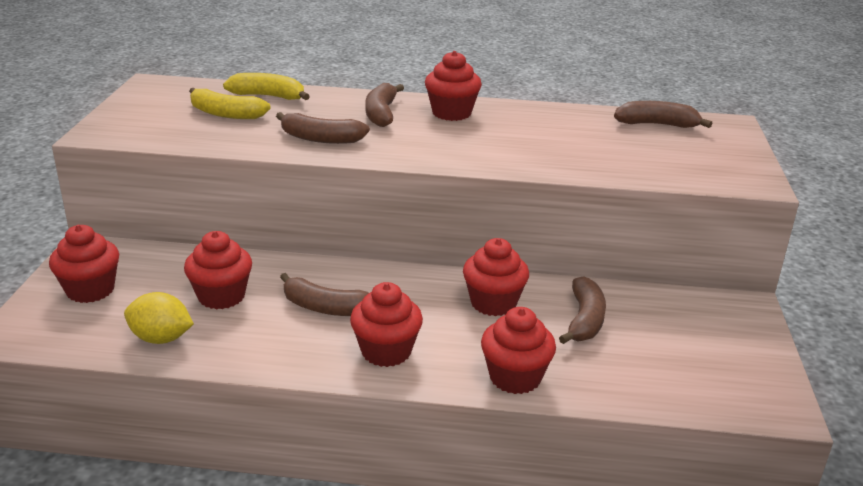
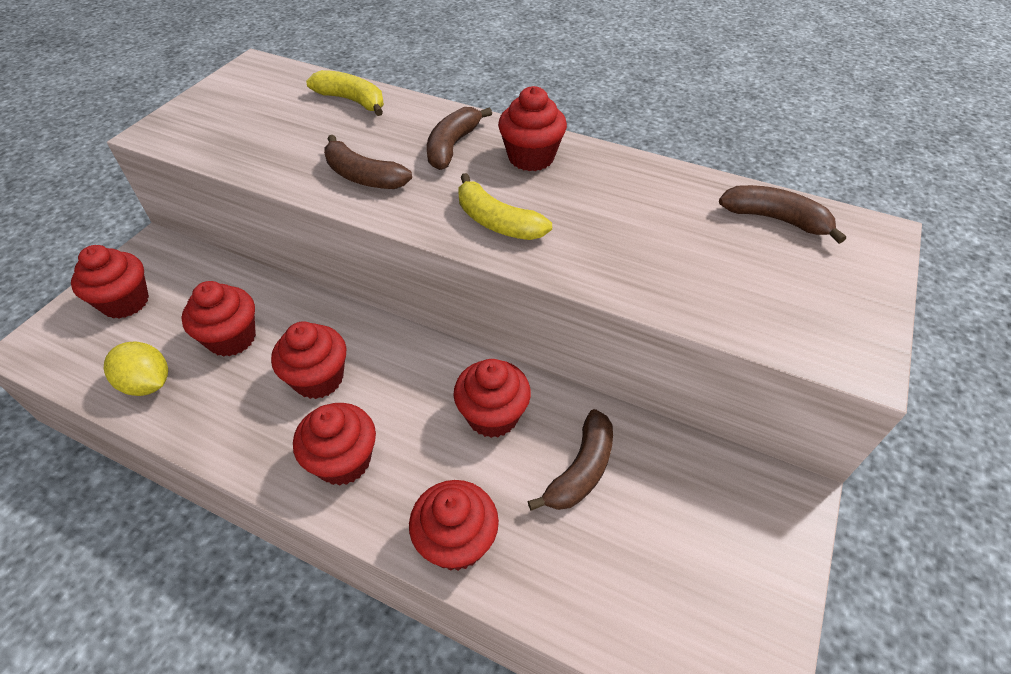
camera: 20 degrees right, 20 degrees up
yellow banana [189,88,271,119] -> yellow banana moved to [458,173,552,240]
brown banana [280,273,369,316] -> red cupcake [271,321,347,399]

